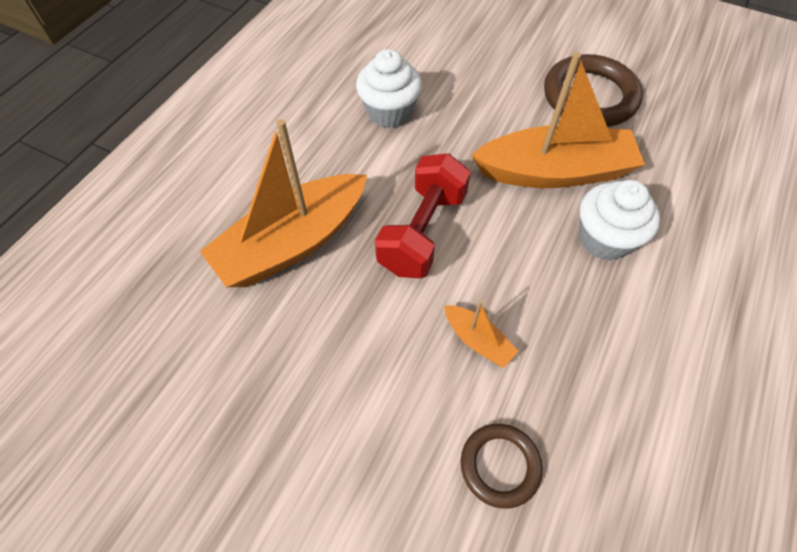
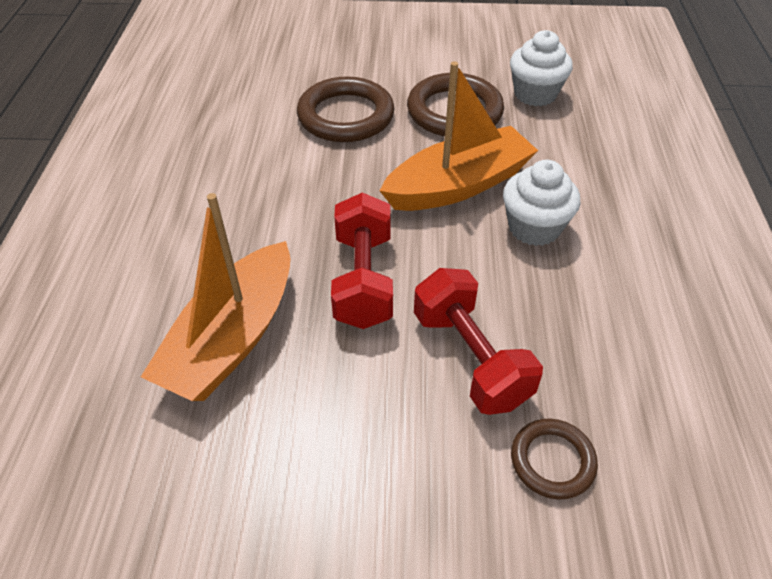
camera: 25 degrees left, 10 degrees down
white cupcake [356,49,422,128] -> white cupcake moved to [510,30,573,106]
orange boat [444,301,519,368] -> red dumbbell [414,268,543,415]
none -> brown ring [297,77,394,142]

